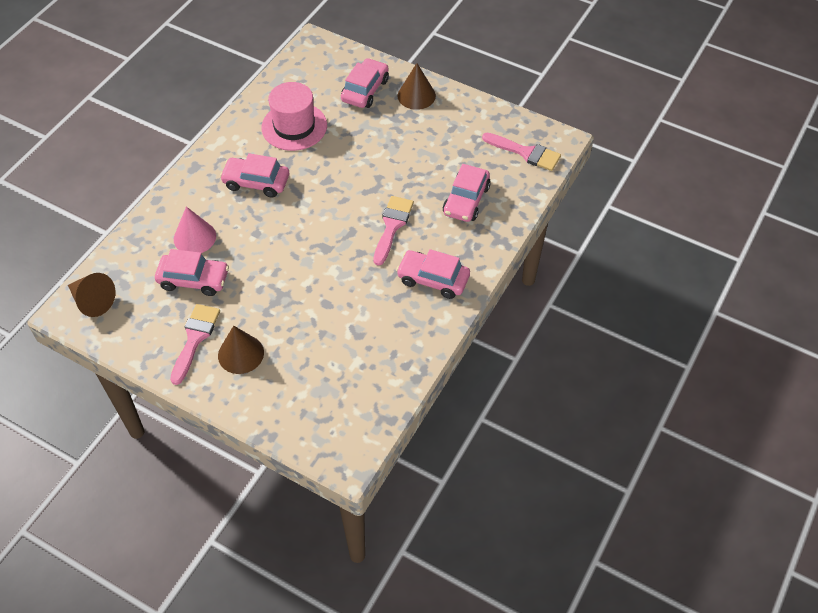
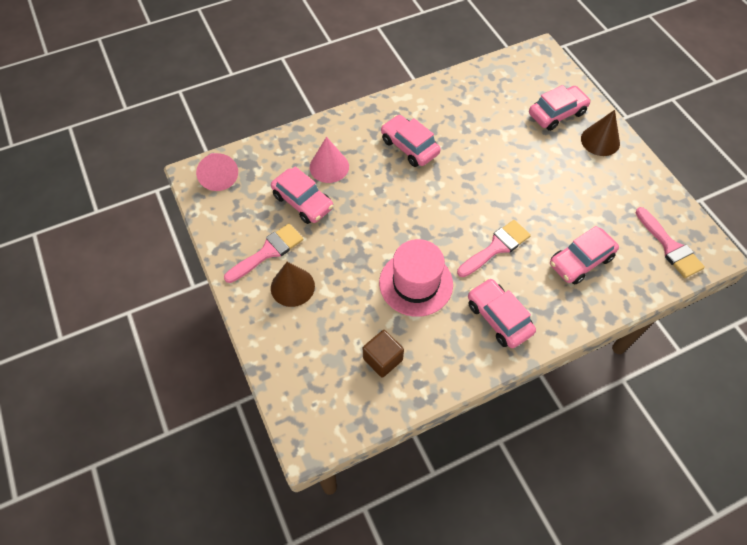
camera: 35 degrees right, 5 degrees up
brown cone [68,273,116,317] -> pink cone [196,153,238,191]
pink hat [261,82,327,151] -> pink hat moved to [379,239,453,317]
none -> brown cube [363,330,404,377]

